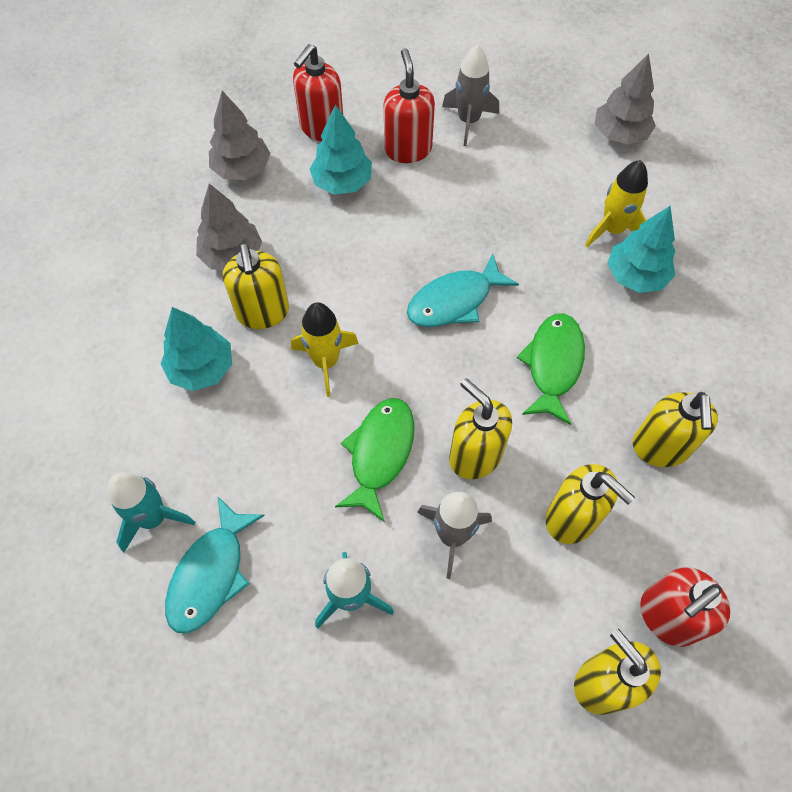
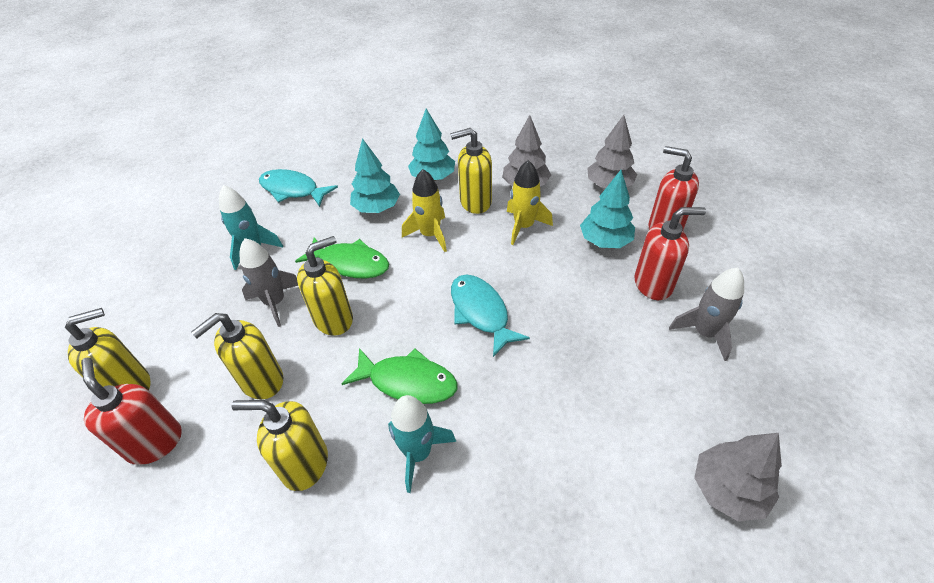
camera: 95 degrees right, 15 degrees down
turquoise rocket [108,472,195,552] -> turquoise rocket moved to [388,395,456,493]
yellow rocket [585,160,648,247] -> yellow rocket moved to [507,160,553,245]
turquoise tree [607,206,675,293] -> turquoise tree moved to [350,138,400,213]

